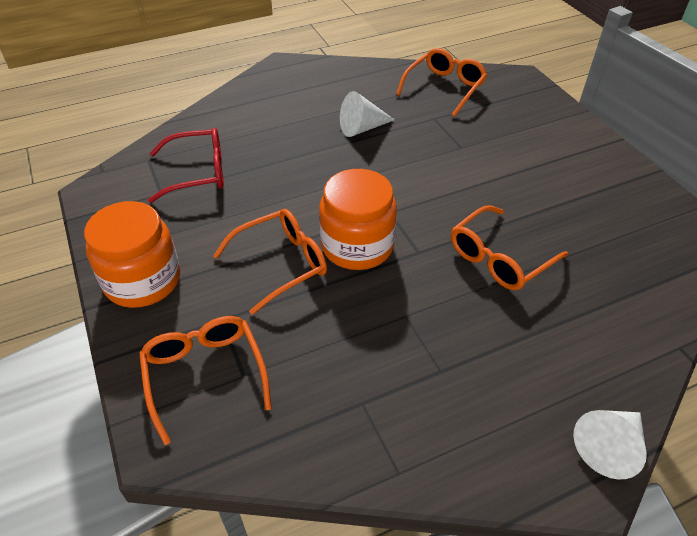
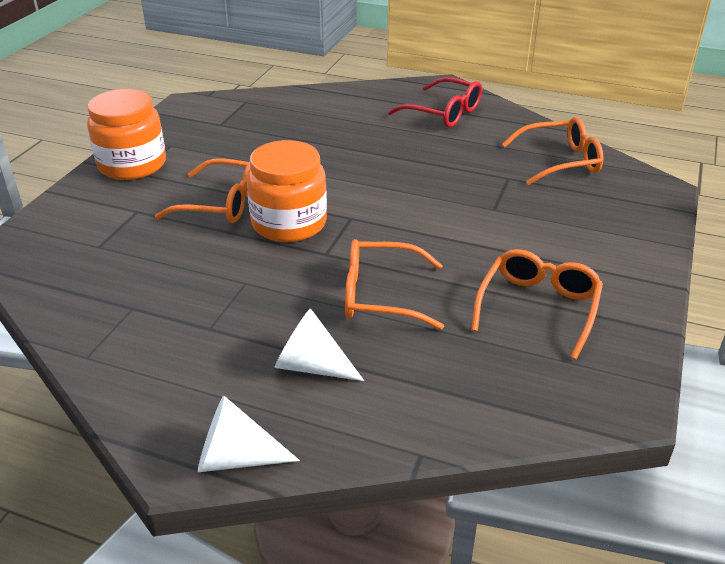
camera: 45 degrees right, 10 degrees down
orange glasses [139,316,272,445] -> orange glasses moved to [471,249,603,359]
red glasses [148,128,224,203] -> red glasses moved to [388,77,482,127]
white cone [340,91,395,137] -> white cone moved to [274,308,364,381]

